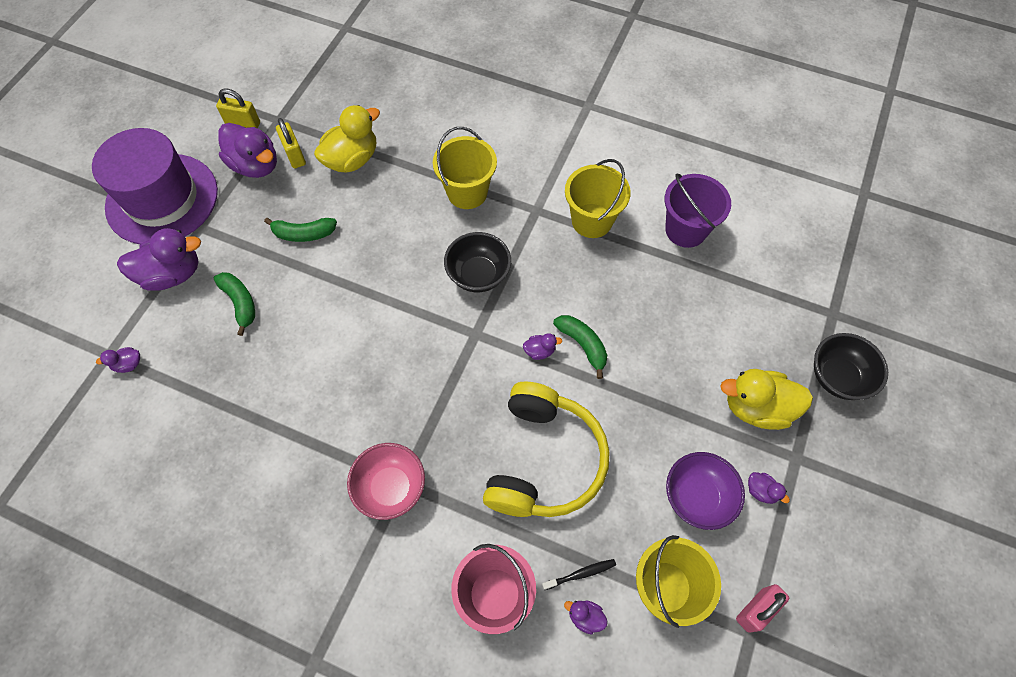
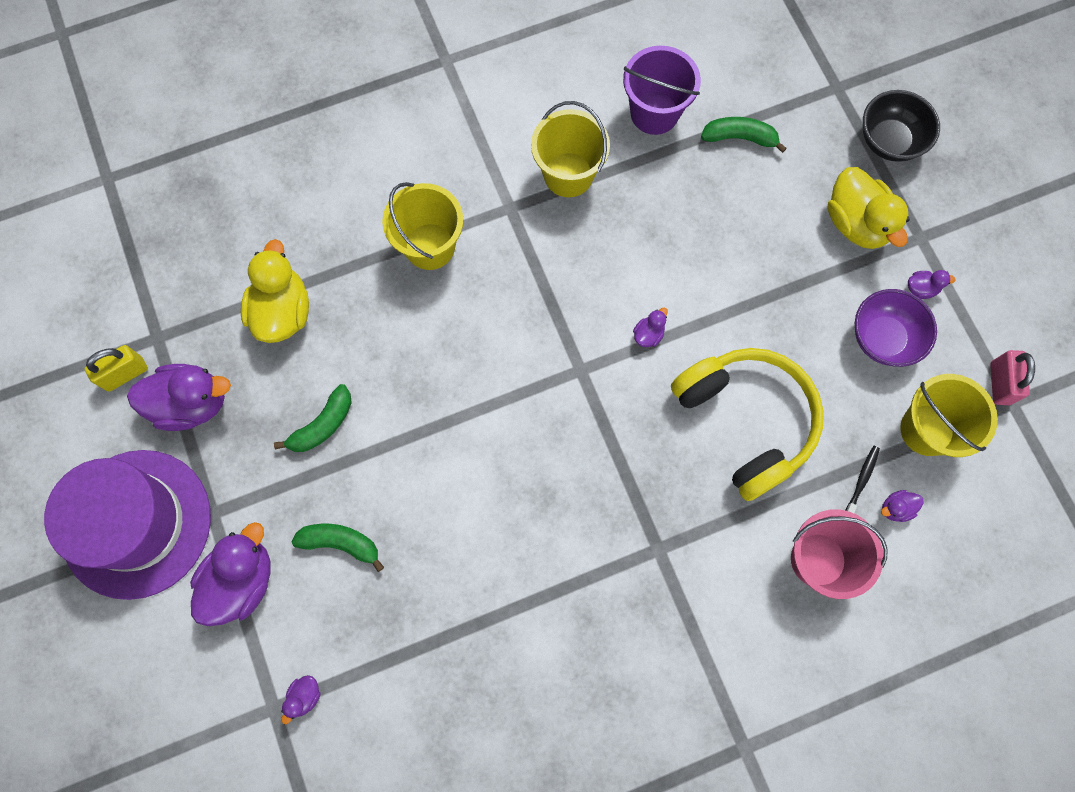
camera: 45 degrees left, 10 degrees up
yellow padlock [276,118,306,168] -> none
pink bowl [347,443,425,520] -> none
black bowl [444,232,511,292] -> none
green banana [553,315,607,379] -> green banana moved to [701,117,787,153]
yellow duck [720,369,813,430] -> yellow duck turned 75 degrees counterclockwise [827,167,910,249]

